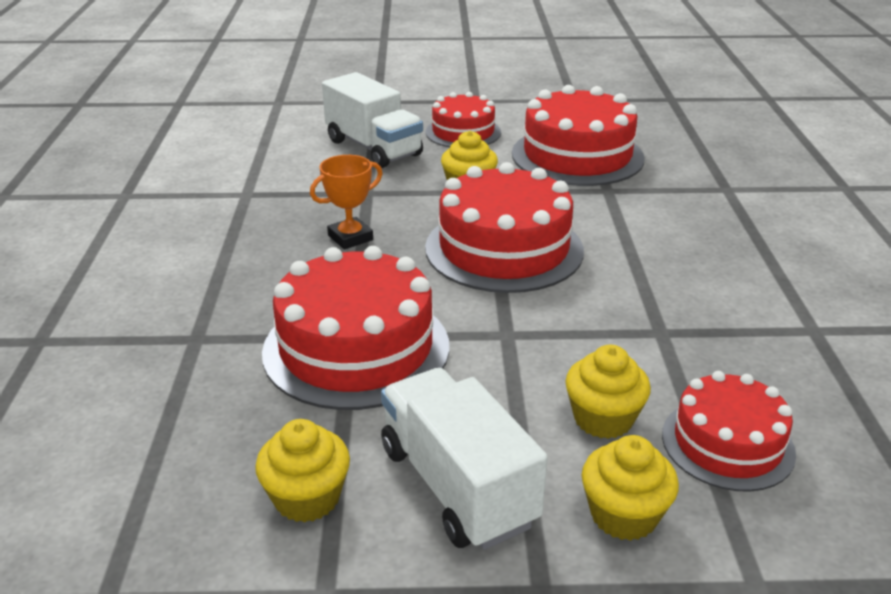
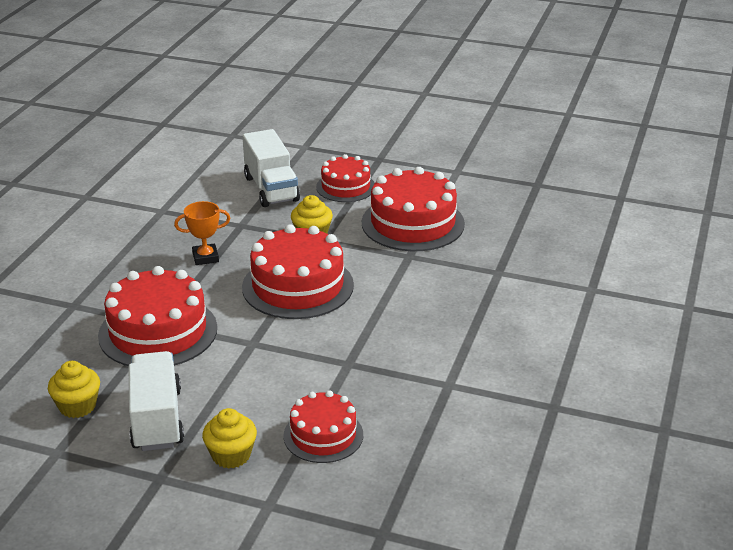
camera: 20 degrees right, 0 degrees up
yellow cupcake [565,345,651,439] -> none

